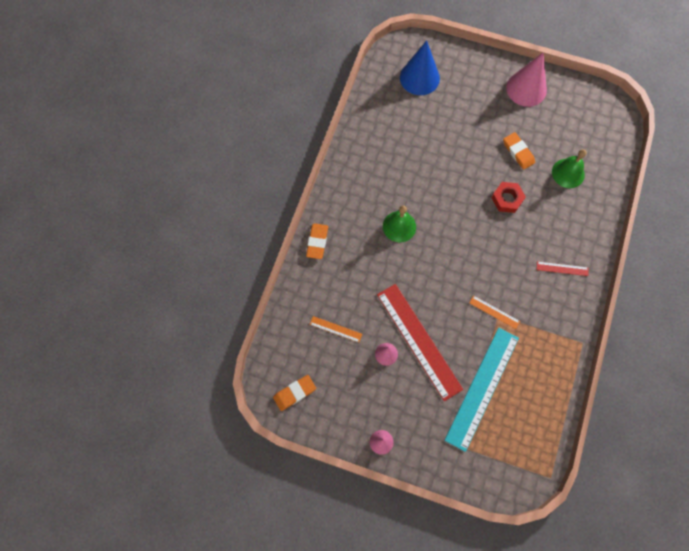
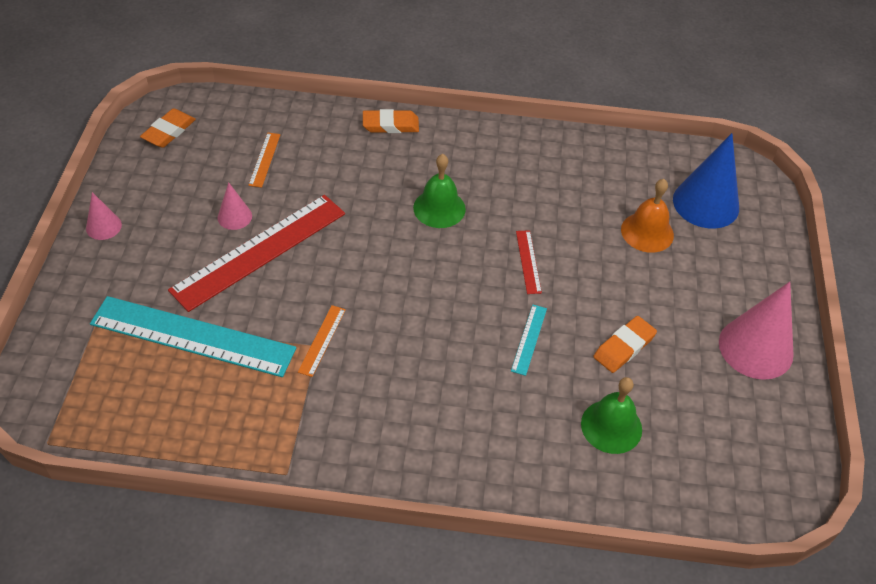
camera: 75 degrees right, 20 degrees down
orange eraser [273,375,316,411] -> orange eraser turned 75 degrees clockwise [140,108,196,148]
red nut [491,182,526,213] -> turquoise ruler [511,305,547,376]
red ruler [537,261,588,276] -> red ruler moved to [516,230,542,294]
none -> orange bell [621,179,674,253]

